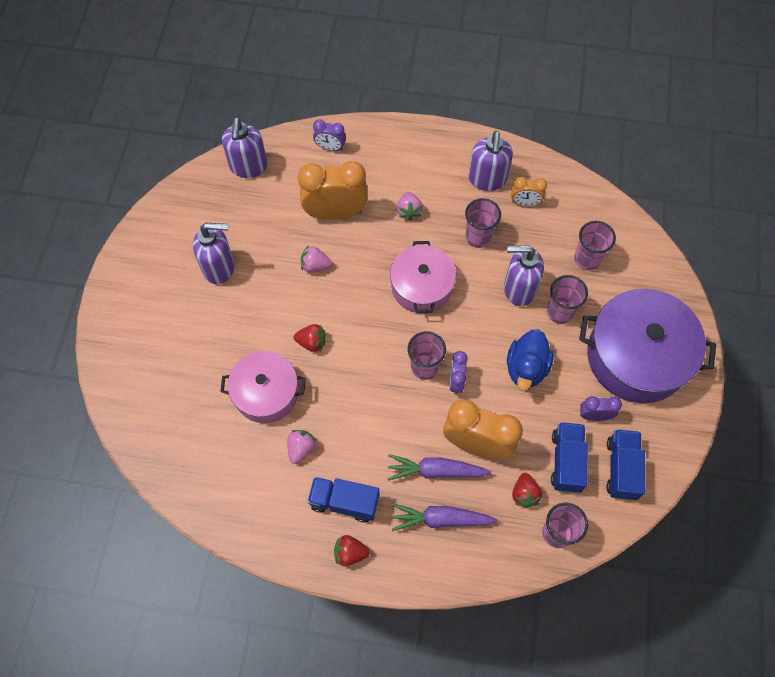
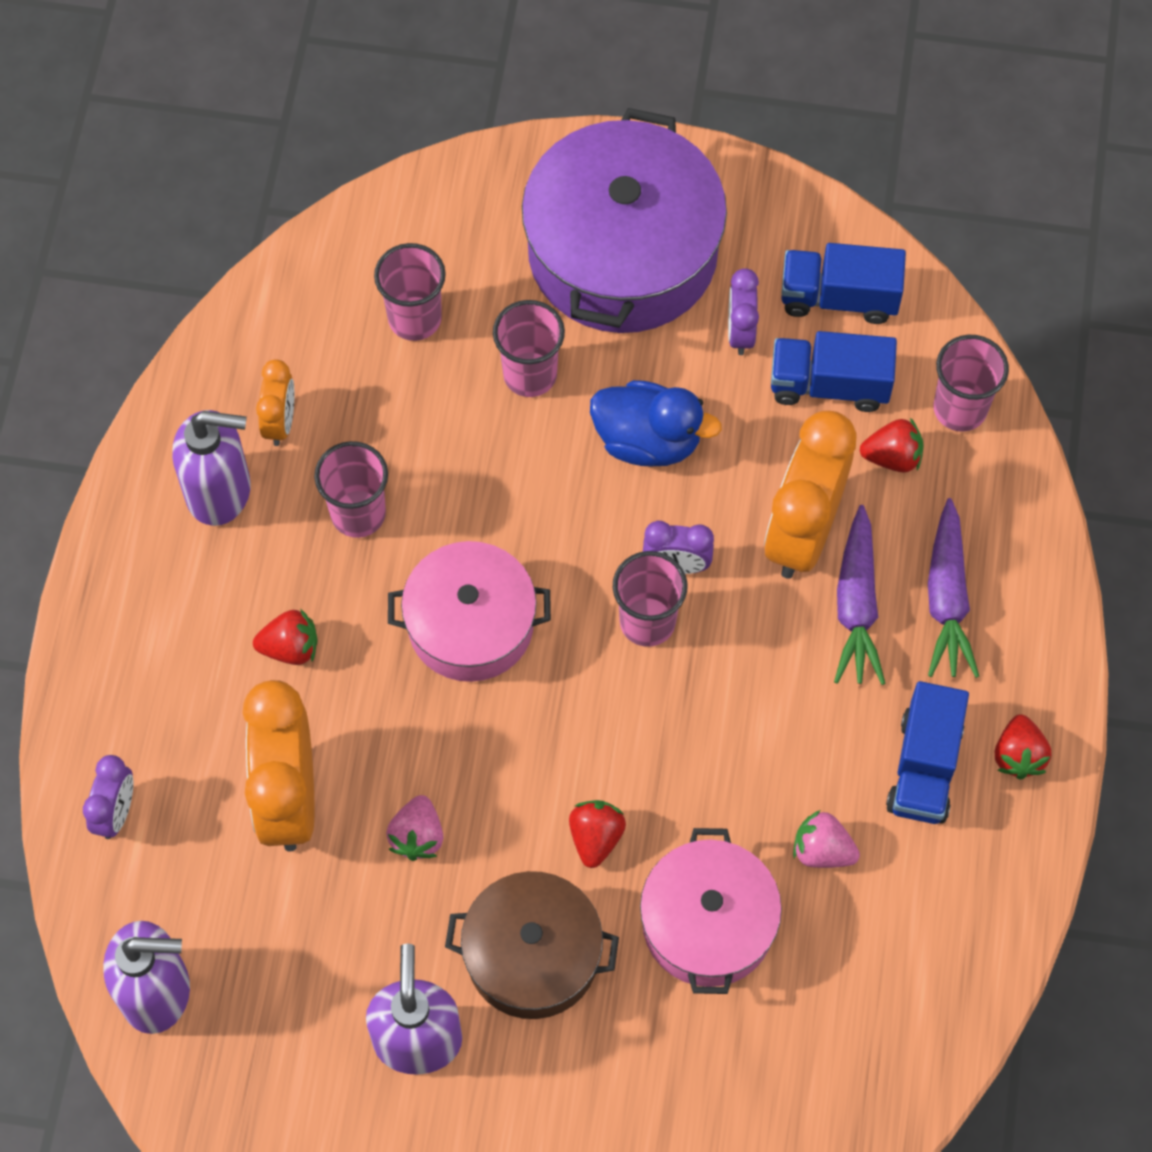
camera: 90 degrees left, 0 degrees up
pink strawberry [397,192,423,221] -> red strawberry [253,608,317,665]
purple soap dispenser [504,246,544,306] -> none
none -> brown pot [445,871,619,1019]

